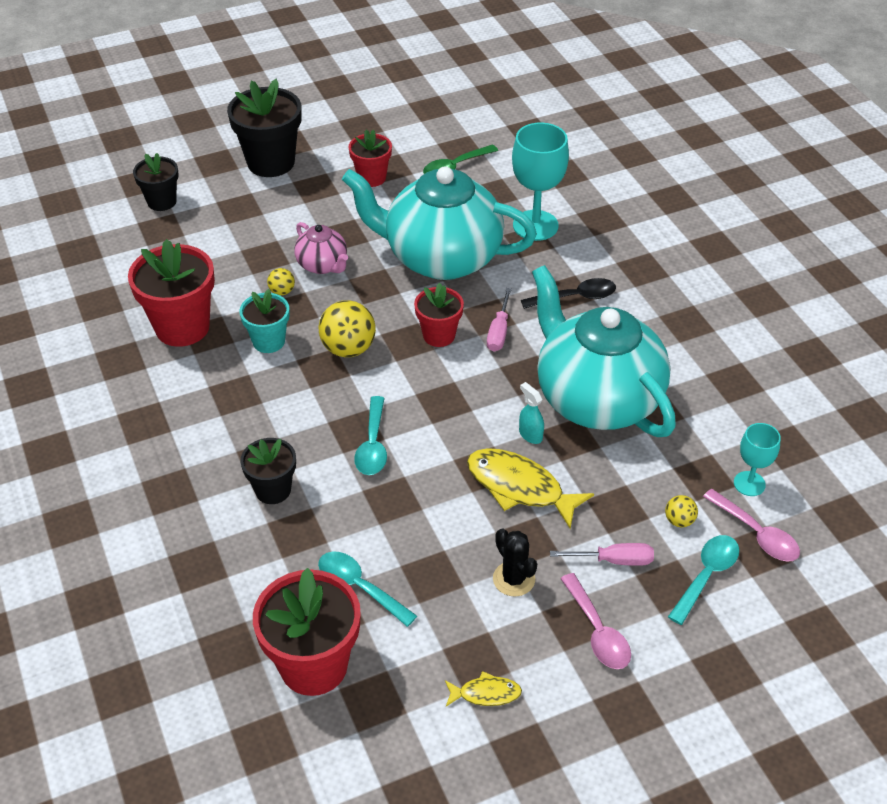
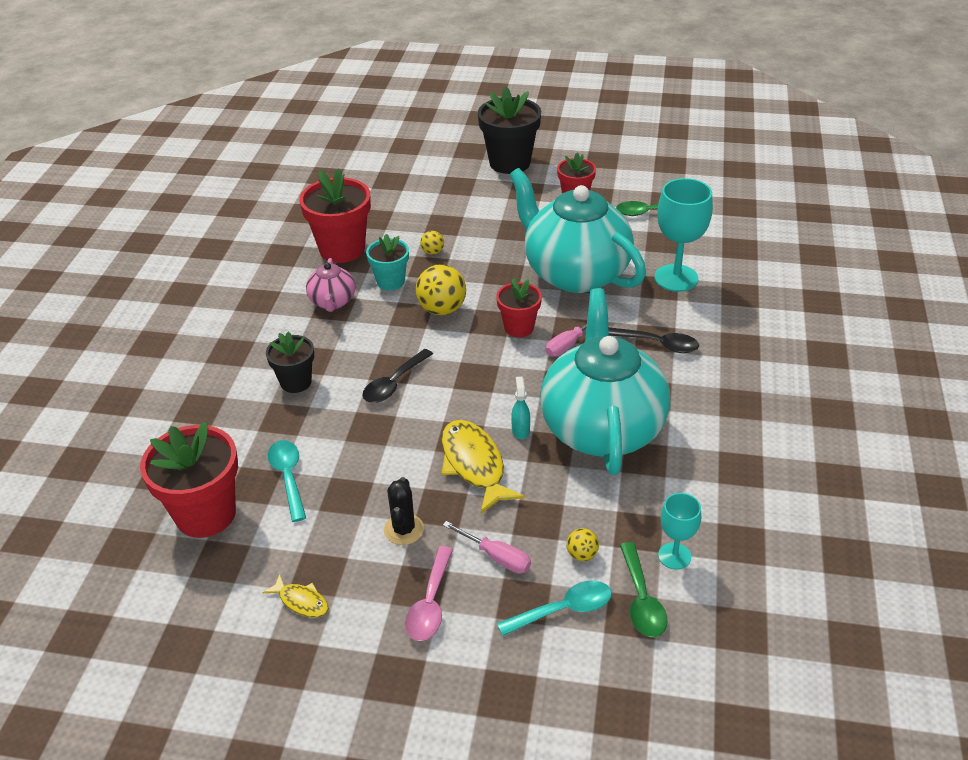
camera: 35 degrees right, 5 degrees down
black flower pot [133,153,179,211] -> none
pink teapot [294,222,348,274] -> pink teapot moved to [306,258,355,312]
turquoise spoon [354,396,387,475] -> black spoon [362,349,433,403]
pink spoon [703,489,800,561] -> green spoon [620,542,668,637]

